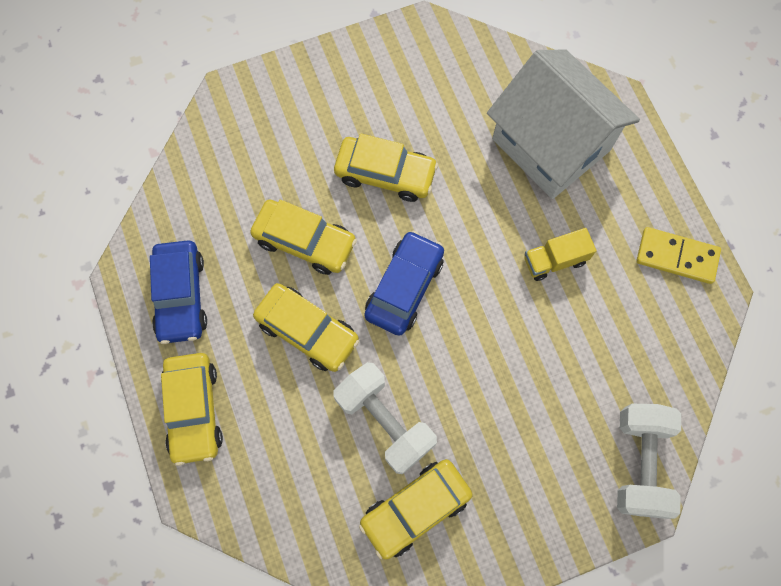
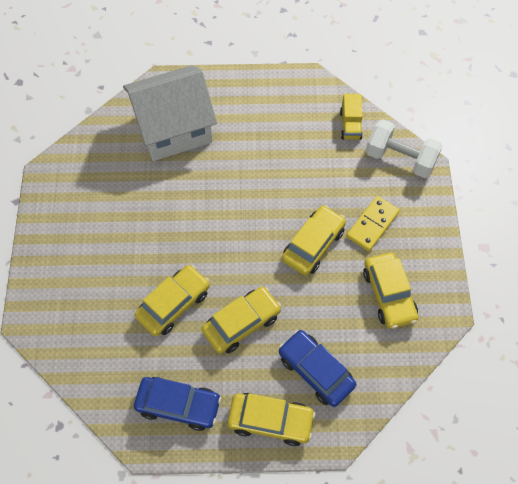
camera: 70 degrees left, 10 degrees down
yellow car [334,134,438,202] -> yellow car moved to [282,205,346,276]
white dumbbell [334,362,437,474] -> none
blue car [364,231,444,336] -> blue car moved to [279,330,356,407]
yellow truck [524,228,596,281] -> yellow truck moved to [340,94,363,140]
yellow domino [636,227,721,284] -> yellow domino moved to [346,196,400,251]

